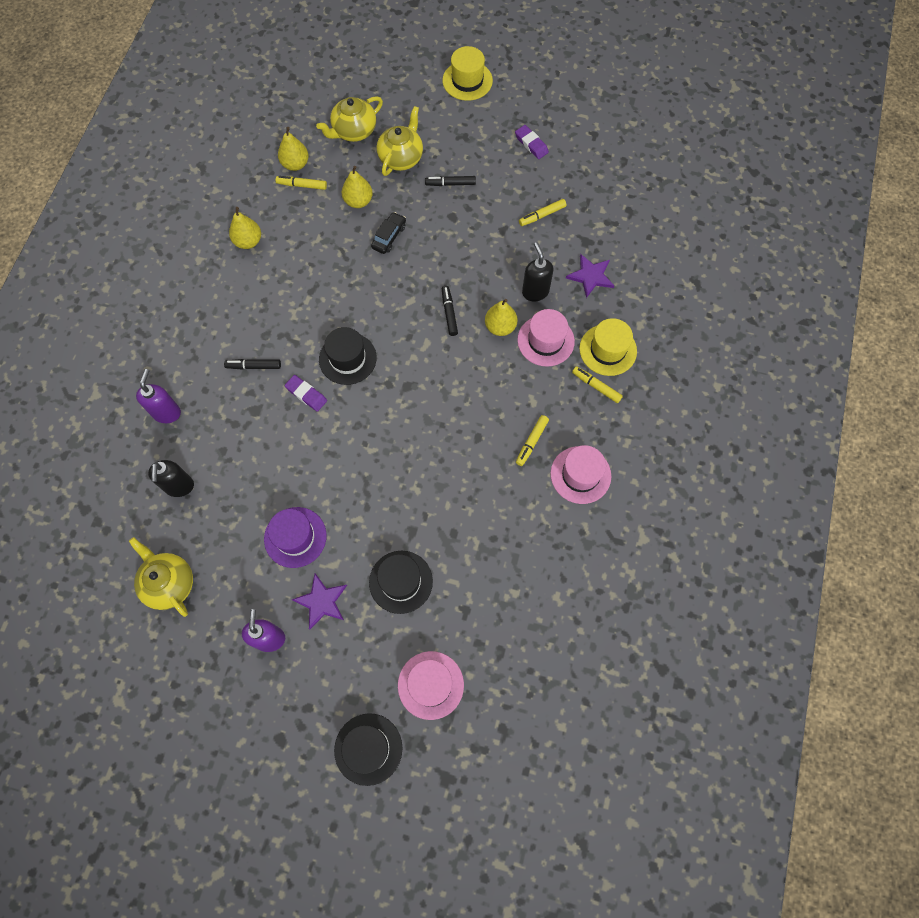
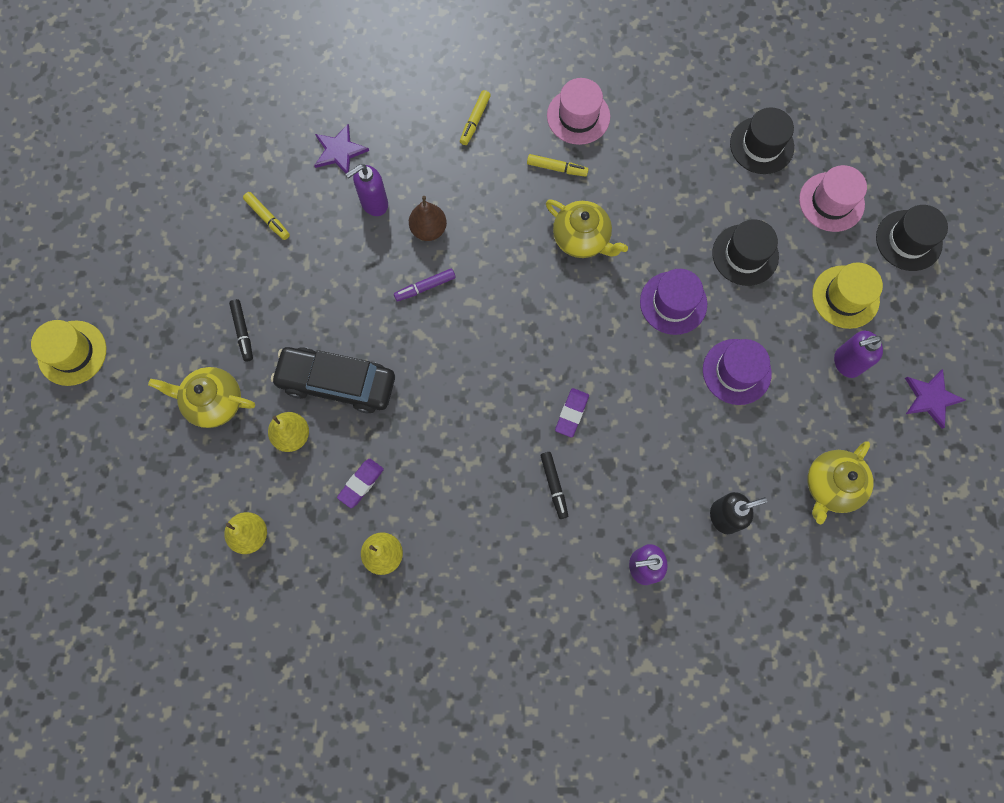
camera: 105 degrees left, 5 degrees up
yellow marker [276,176,327,190] -> none
purple star [292,573,347,630] -> purple star moved to [905,369,965,429]
yellow teapot [316,96,383,142] -> yellow teapot moved to [546,200,628,258]
black hat [319,327,377,385] -> black hat moved to [730,107,794,174]
black car [371,212,406,254] -> black car [271,347,395,413], size x2.01
black marker [442,286,458,336] -> purple marker [394,269,456,302]
yellow pear [485,299,517,336] -> brown pear [409,196,447,241]
purple eraser [515,125,549,159] -> purple eraser moved to [337,459,384,508]
pink hat [517,309,575,367] -> none
black soap dispenser [522,242,553,302] -> purple soap dispenser [346,164,388,216]
yellow hat [579,318,637,376] -> yellow hat moved to [812,262,883,329]
none -> purple hat [640,269,707,335]

